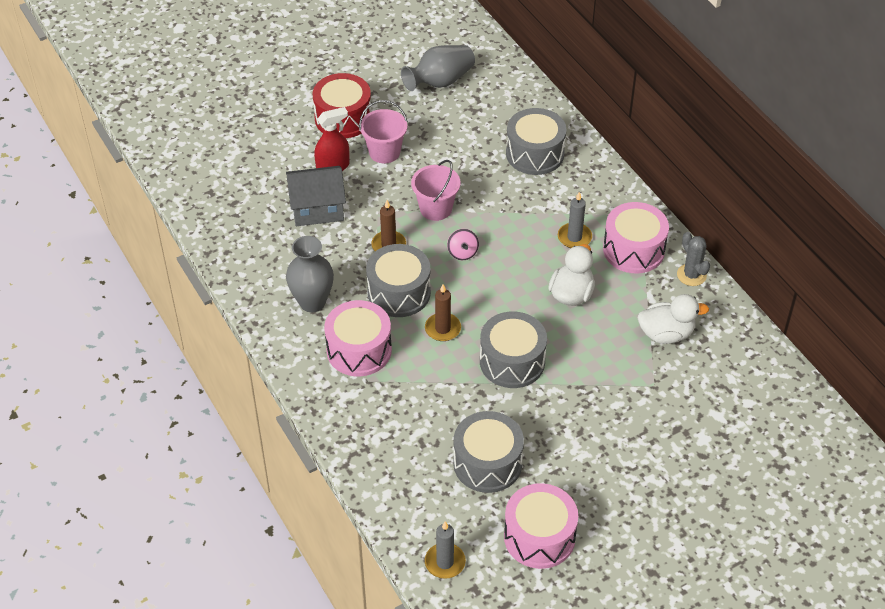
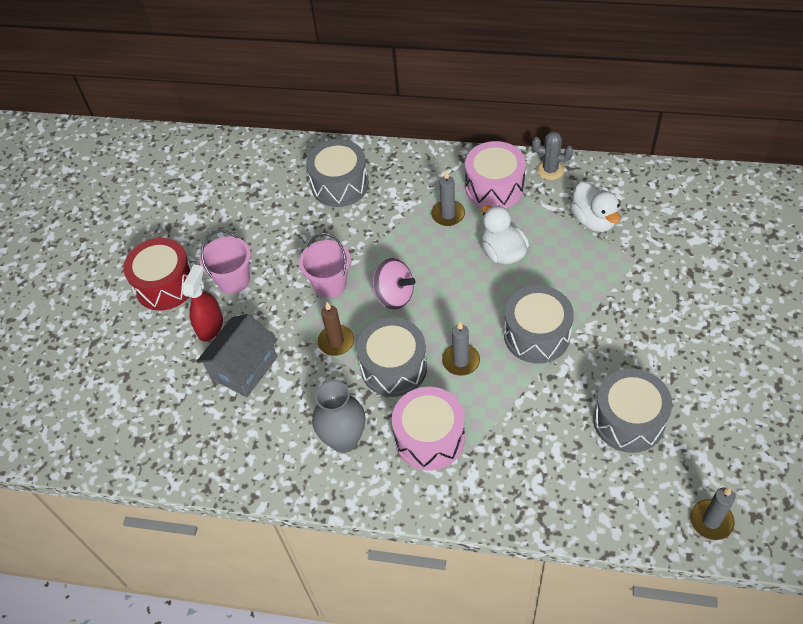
camera: 45 degrees left, 5 degrees up
grey vase [401,45,475,91] -> none
brown candle [425,284,461,341] -> grey candle [442,322,480,376]
pink spinning top [447,229,479,260] -> pink spinning top [372,258,416,310], size x1.56
pink drum [504,483,578,569] -> none
white duck [638,294,709,344] -> white duck turned 120 degrees clockwise [570,182,620,232]

